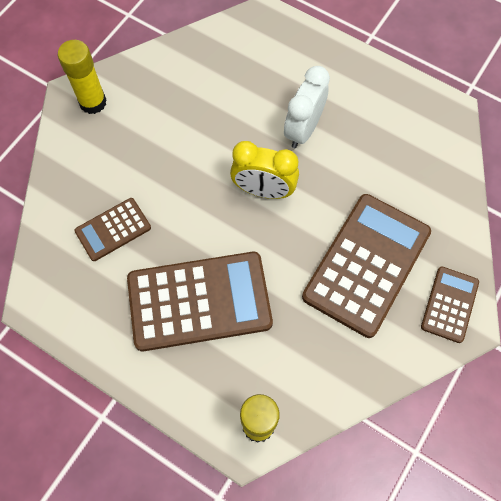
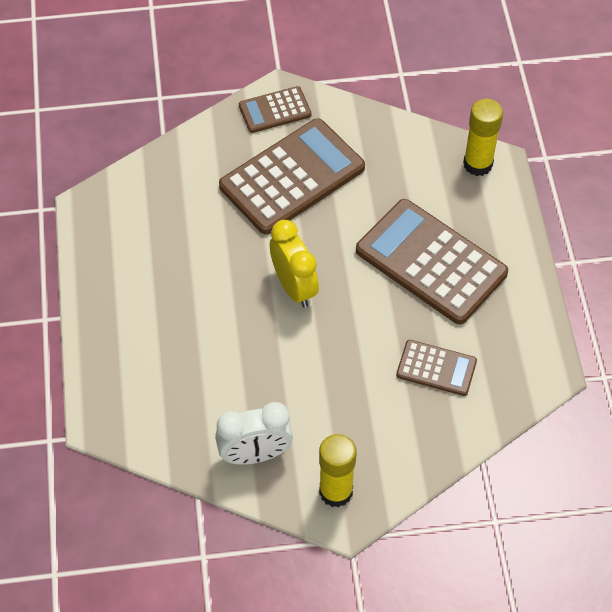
camera: 130 degrees left, 10 degrees down
white clock [284,66,330,148] -> white clock moved to [215,402,293,465]
brown calculator [302,194,431,338] -> brown calculator turned 150 degrees clockwise [219,118,365,235]

